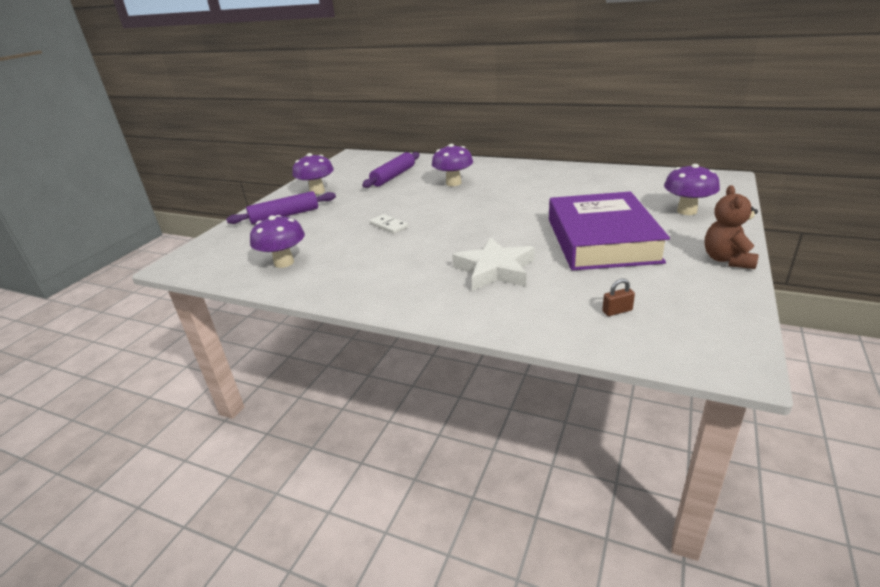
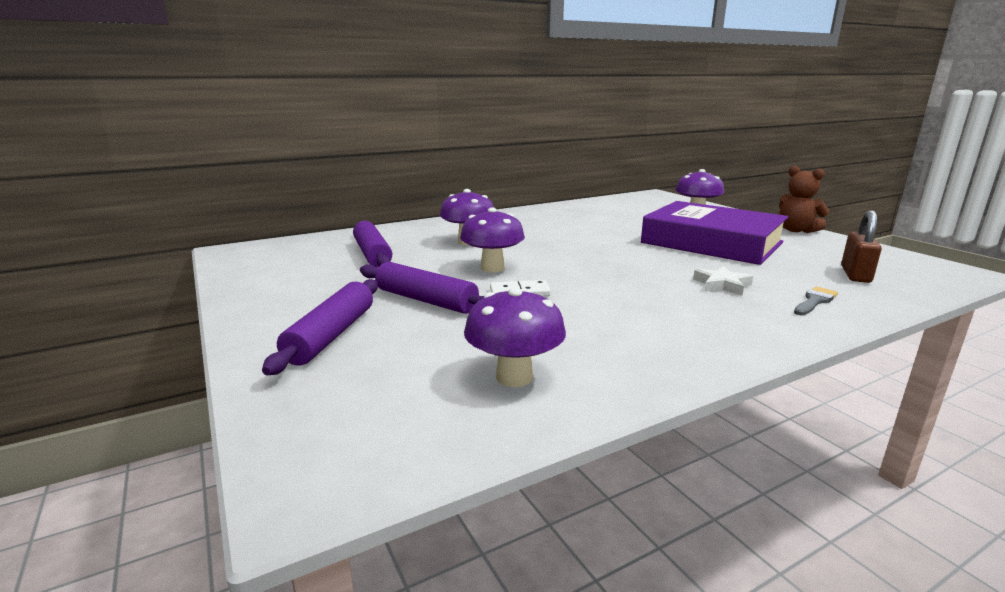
camera: 55 degrees left, 10 degrees down
purple mushroom [292,153,334,195] -> purple mushroom moved to [460,208,525,273]
white star [452,237,534,291] -> white star [693,266,753,296], size x0.56
brown padlock [602,279,635,316] -> brown padlock [841,210,882,283], size x1.77
none -> purple rolling pin [360,262,484,314]
none -> grey brush [794,287,838,315]

